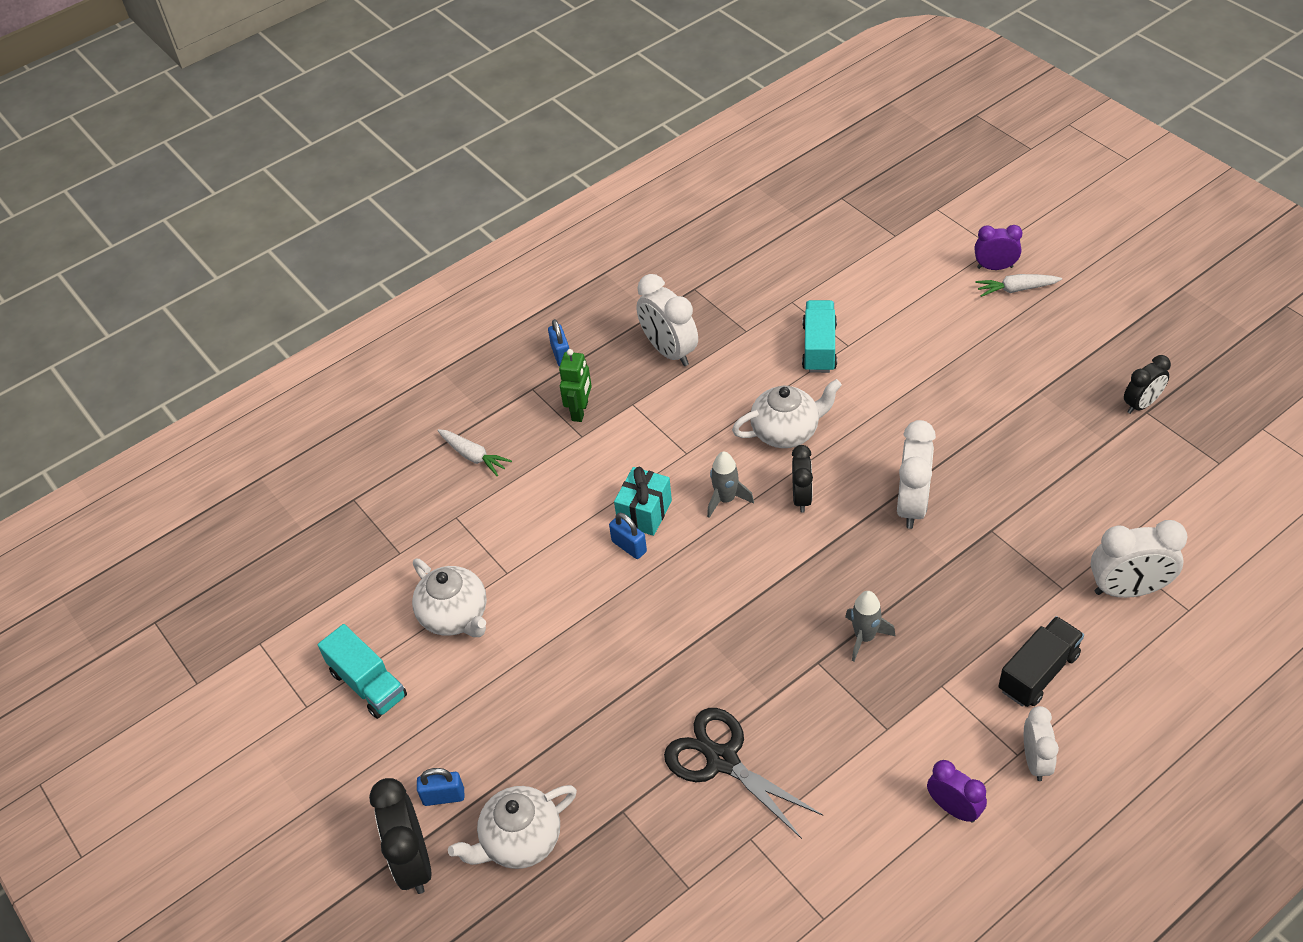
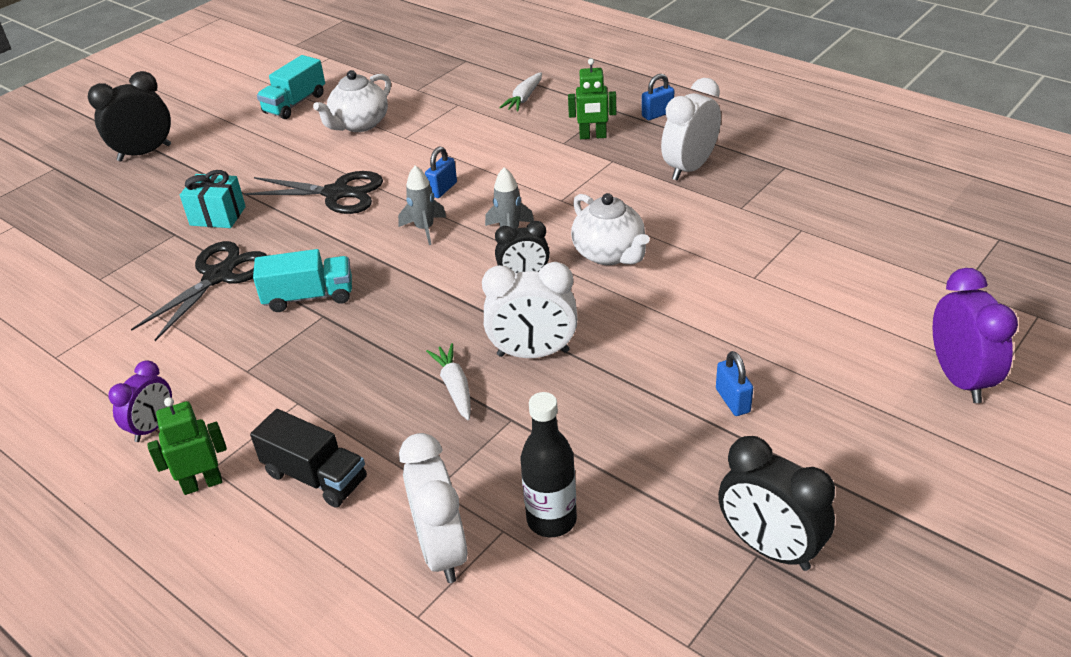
camera: 75 degrees right, 10 degrees down
blue padlock [417,768,464,806] -> blue padlock moved to [716,351,753,416]
white teapot [448,785,577,869] -> none
turquoise gift [614,467,672,536] -> turquoise gift moved to [180,170,246,228]
turquoise truck [802,300,837,373] -> turquoise truck moved to [253,249,352,312]
grey rocket [845,591,895,662] -> grey rocket moved to [398,166,446,245]
purple clock [975,225,1022,270] -> purple clock [933,268,1018,403], size x1.57
white carrot [976,274,1062,297] -> white carrot moved to [426,343,471,420]
white clock [1024,706,1059,781] -> green robot [147,397,227,495]
black clock [1124,355,1171,414] -> black clock [718,436,835,571], size x1.57
none -> black scissors [244,171,383,214]
none -> black bottle [521,392,577,537]

